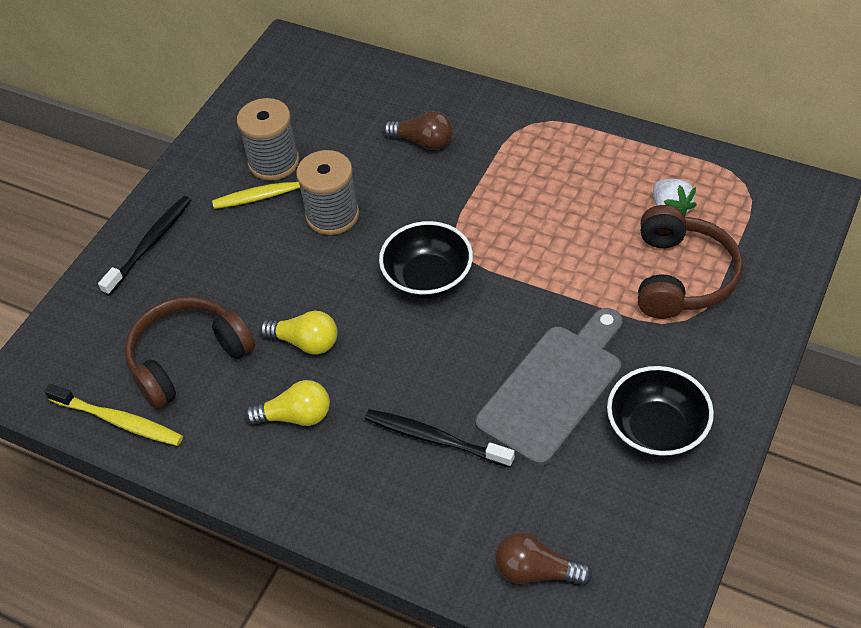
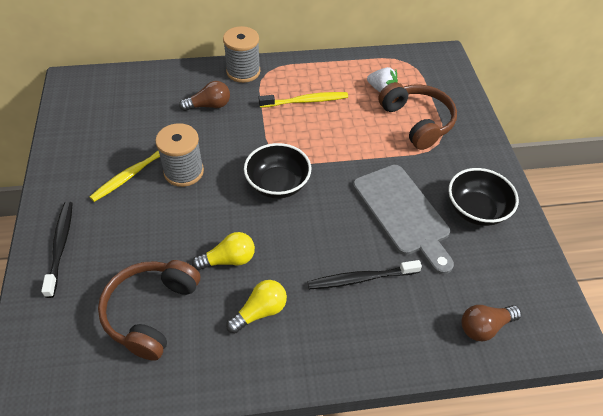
camera: 40 degrees left, 0 degrees up
yellow toothbrush [44,384,183,446] -> yellow toothbrush moved to [259,92,348,108]
grey spool [237,98,299,181] -> grey spool moved to [223,26,260,83]
grey cutting board [475,308,622,466] -> grey cutting board turned 150 degrees clockwise [353,165,454,275]

